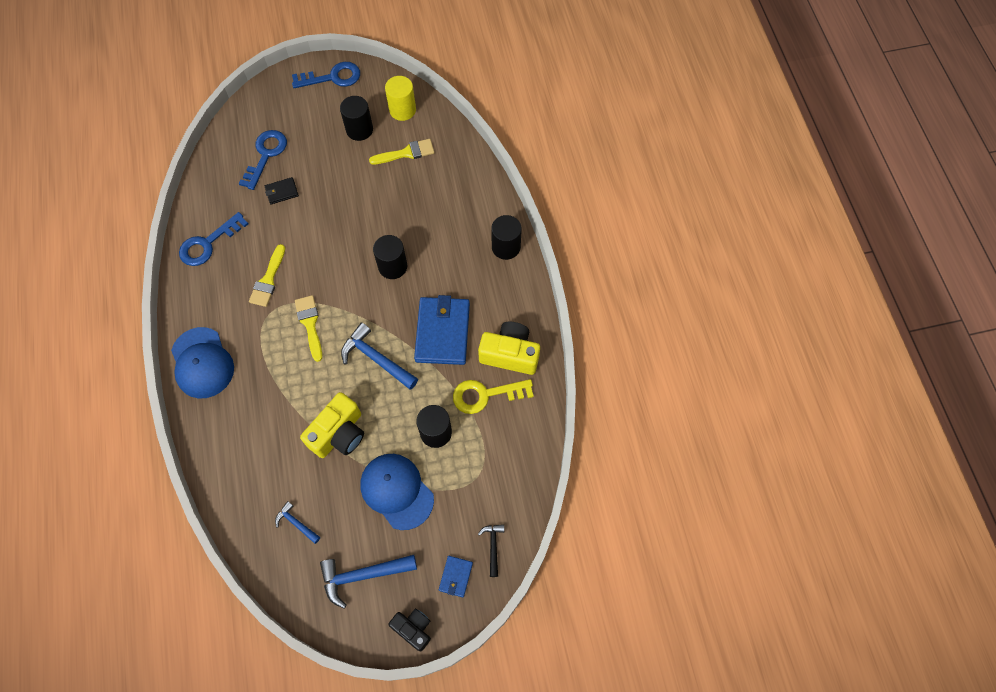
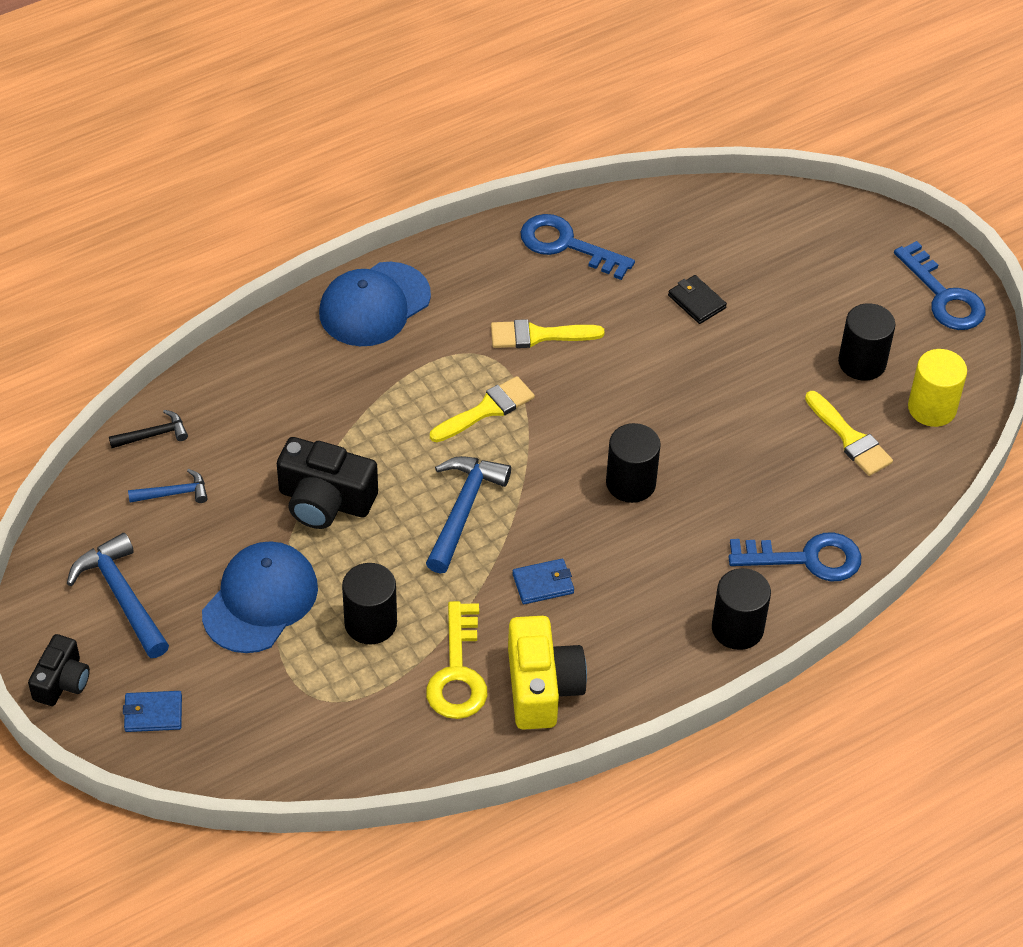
camera: 70 degrees right, 15 degrees down
blue key [239,130,287,190] -> blue key moved to [728,532,861,581]
blue hammer [275,501,320,544] -> blue hammer turned 60 degrees clockwise [128,469,208,503]
yellow camera [300,392,364,458] -> black camera [277,437,378,529]
blue wallet [414,295,470,365] -> blue wallet [512,559,574,604], size x0.46
yellow key [453,379,534,414] -> yellow key turned 150 degrees counterclockwise [426,601,487,719]
black hammer [478,524,504,577] -> black hammer moved to [109,410,188,448]

